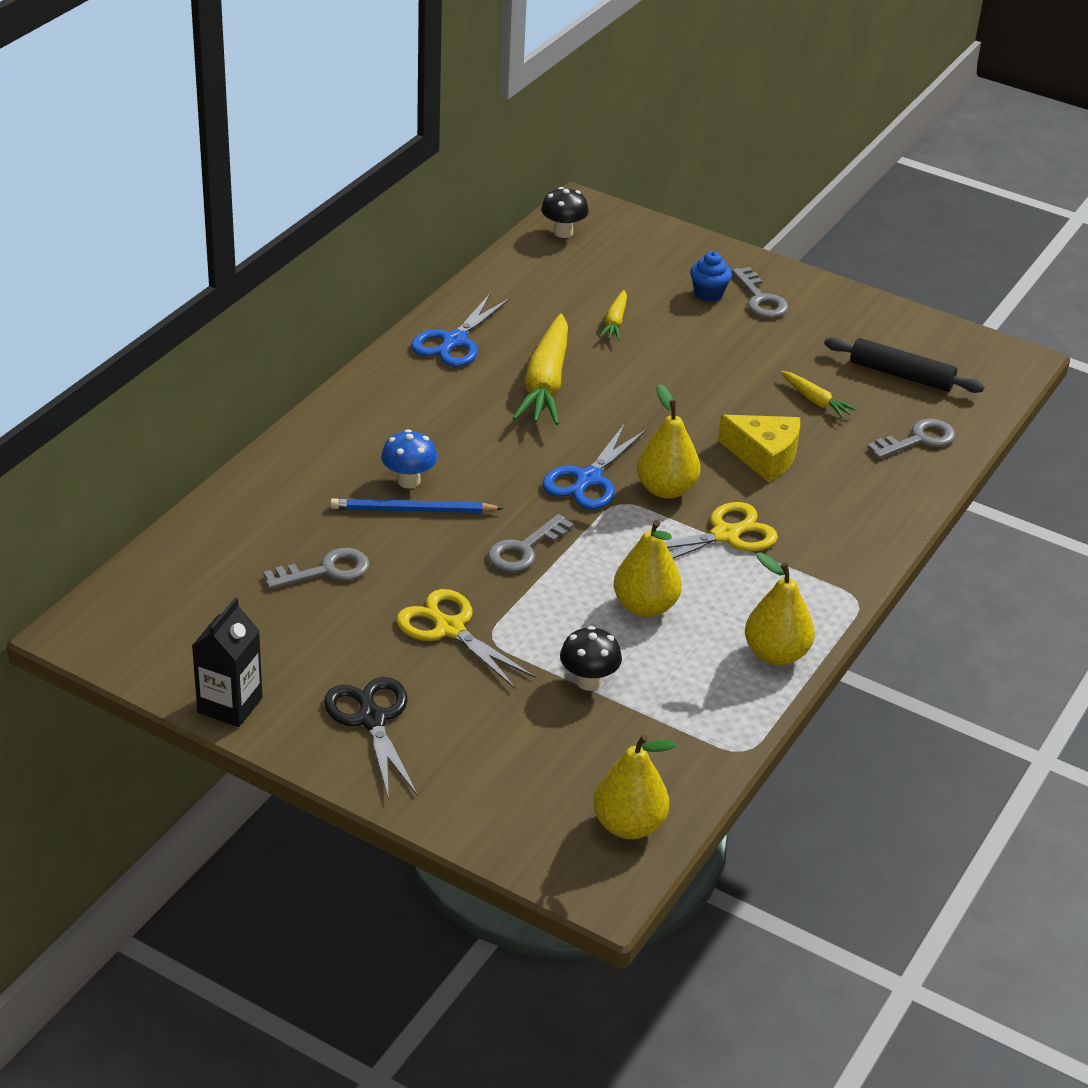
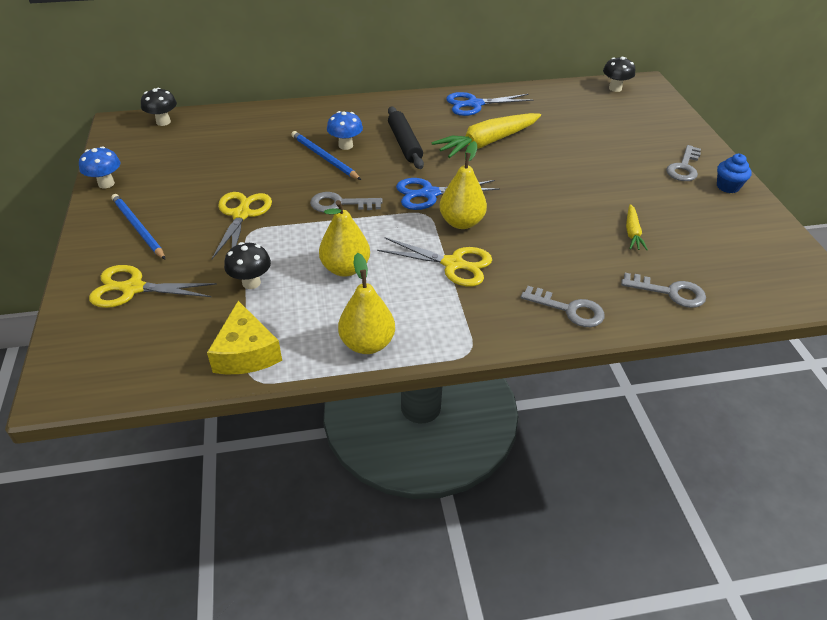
camera: 50 degrees right, 5 degrees up
black carton [192,597,263,727] -> blue mushroom [79,146,120,188]
grey key [263,548,370,589] -> grey key moved to [521,286,605,327]
black scissors [324,677,417,799] -> blue pencil [111,194,165,259]
yellow pear [593,734,677,839] -> none
yellow carrot [599,290,627,341] -> none
blue cupcake [690,251,732,302] -> blue cupcake moved to [717,154,752,193]
yellow cheese [718,415,800,482] -> yellow cheese moved to [207,301,282,375]
black rolling pin [824,337,984,393] -> black rolling pin moved to [388,107,424,169]
none -> yellow scissors [89,265,217,308]
none -> black mushroom [141,88,177,126]

